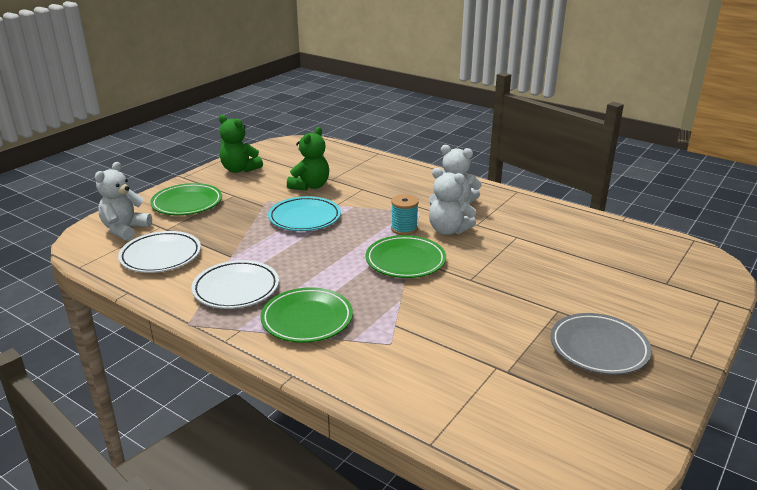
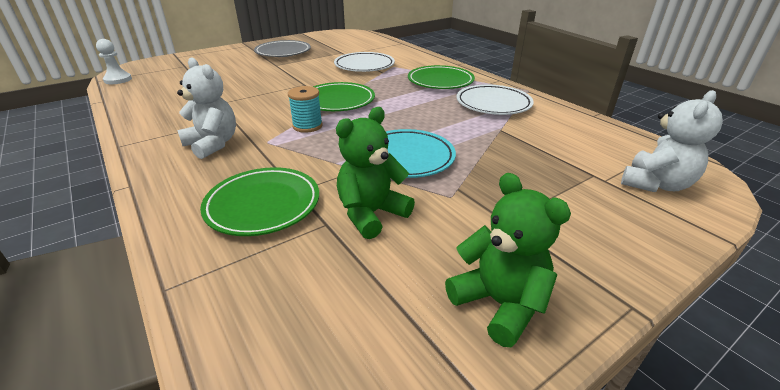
camera: 160 degrees left, 5 degrees up
white plate [118,231,201,273] -> white plate moved to [334,52,395,72]
green plate [150,183,222,215] -> green plate moved to [200,167,319,236]
white teddy bear [429,168,476,235] -> none
none -> white pawn [96,39,132,84]

